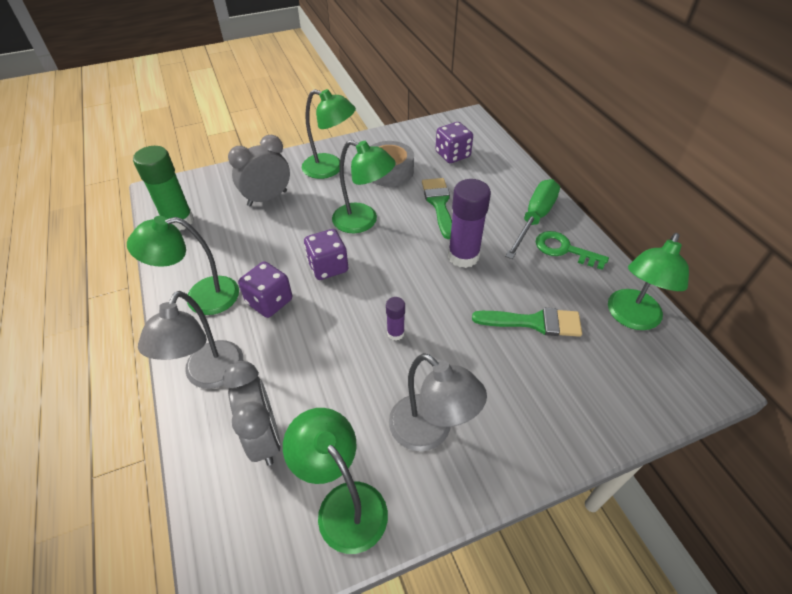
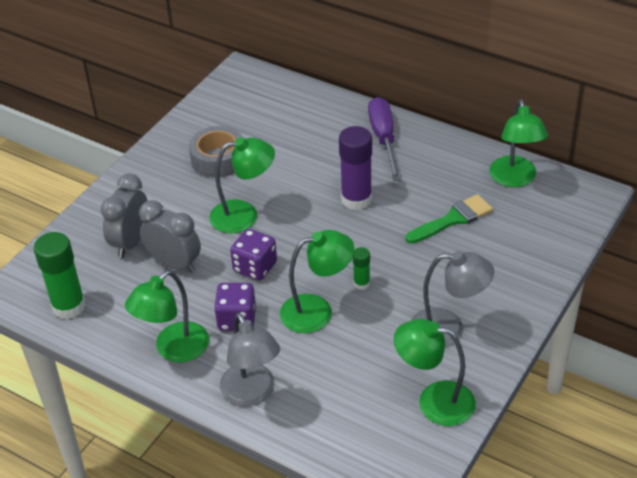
camera: 35 degrees left, 5 degrees down
grey clock [223,361,281,466] -> grey clock moved to [139,200,201,273]
green lamp [302,89,356,179] -> green lamp moved to [280,230,354,333]
purple glue stick [386,297,405,341] -> green glue stick [353,247,370,290]
green brush [422,178,452,239] -> none
purple dice [435,122,473,163] -> none
green screwdriver [505,179,560,259] -> purple screwdriver [368,97,401,181]
green key [536,231,609,270] -> none

